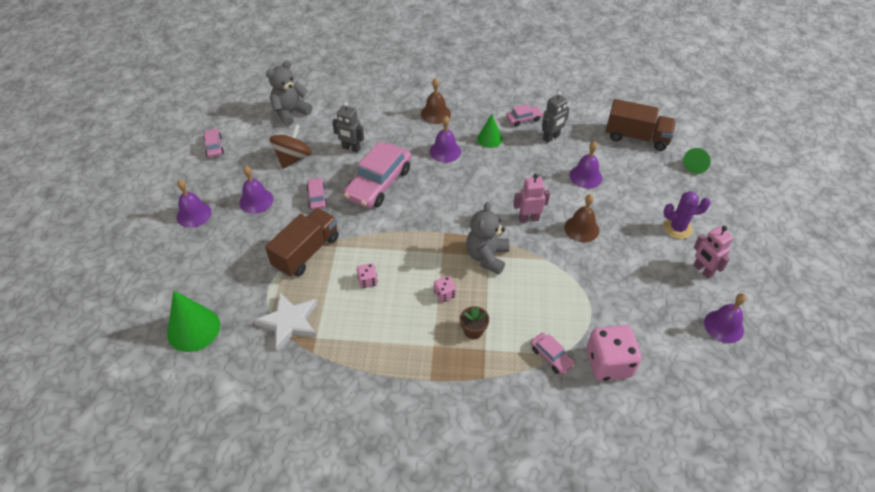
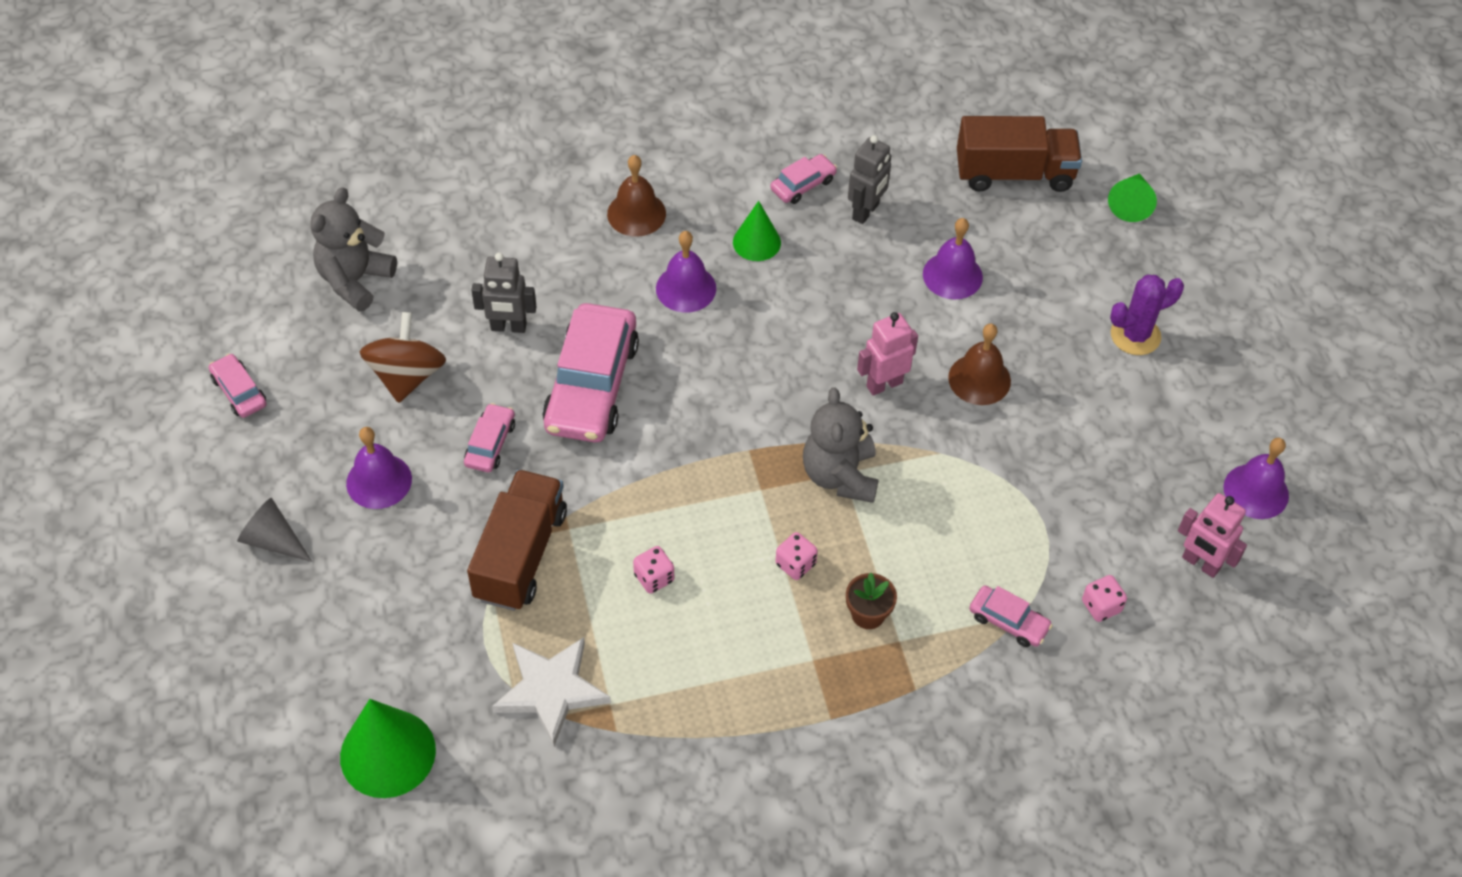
camera: 20 degrees left, 5 degrees up
purple bell [177,179,212,228] -> grey cone [237,498,312,562]
pink car [306,177,327,210] -> pink car turned 45 degrees clockwise [464,403,515,472]
pink dice [587,325,642,381] -> pink dice [1082,575,1127,622], size x0.47
pink robot [694,226,733,279] -> pink robot moved to [1178,493,1247,578]

